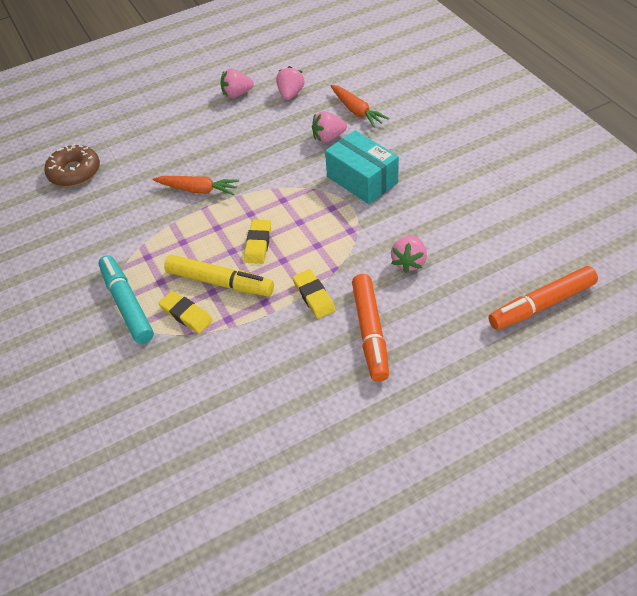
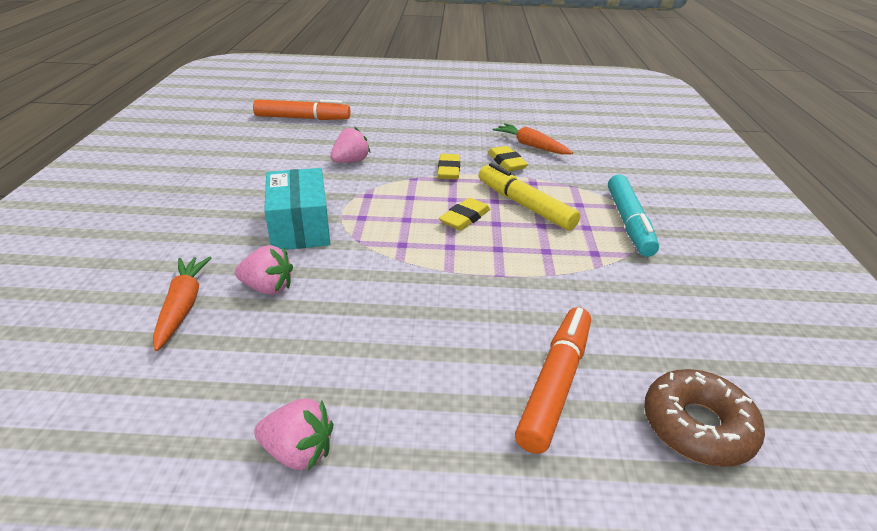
camera: 155 degrees left, 15 degrees down
orange carrot [153,176,239,195] -> orange carrot moved to [493,123,573,154]
yellow eraser [158,291,213,333] -> yellow eraser moved to [488,146,528,171]
pink strawberry [276,66,305,100] -> none
orange marker [352,274,389,382] -> orange marker moved to [515,307,591,454]

